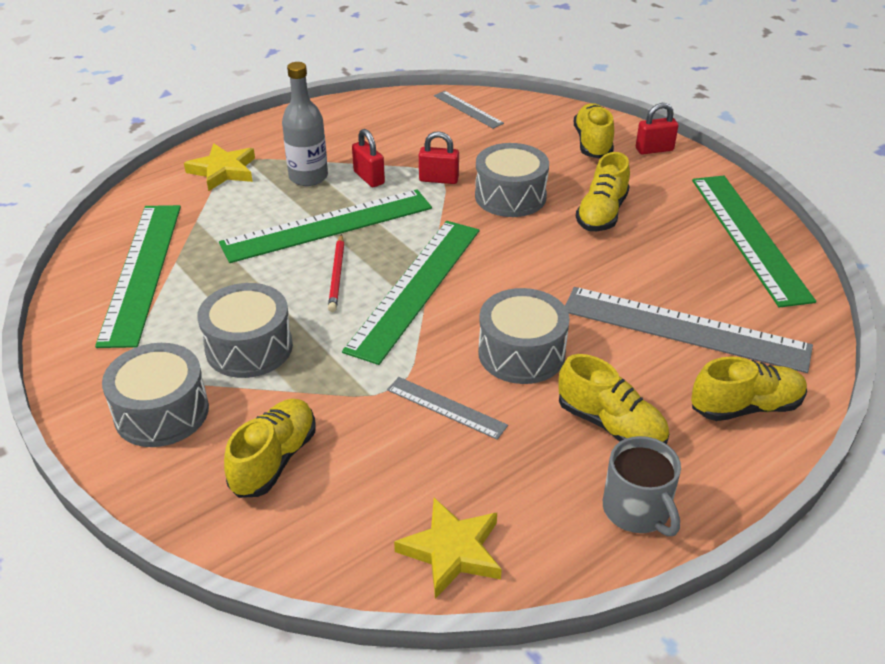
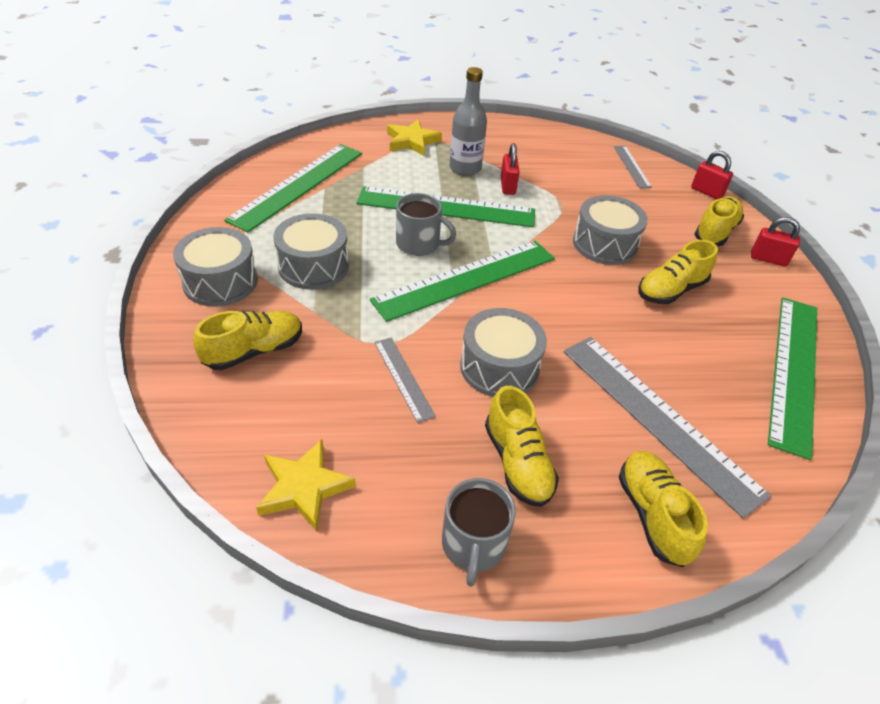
camera: 30 degrees right, 5 degrees up
red pencil [328,234,344,312] -> grey mug [396,193,456,256]
red padlock [419,131,459,184] -> red padlock moved to [691,151,733,199]
yellow shoe [691,356,807,421] -> yellow shoe turned 120 degrees counterclockwise [619,451,708,567]

